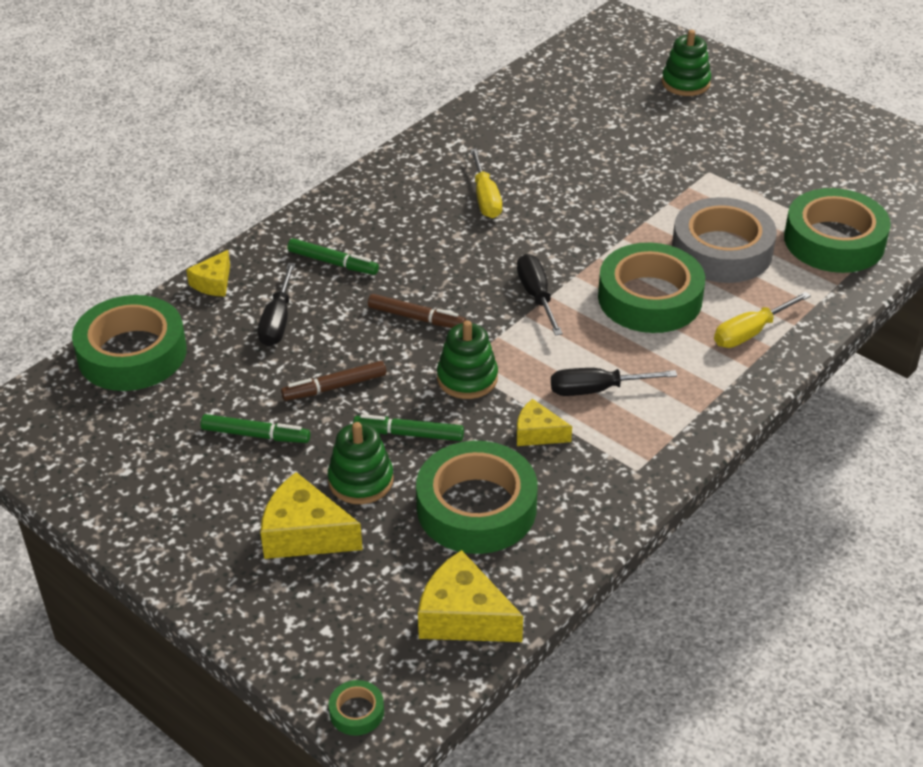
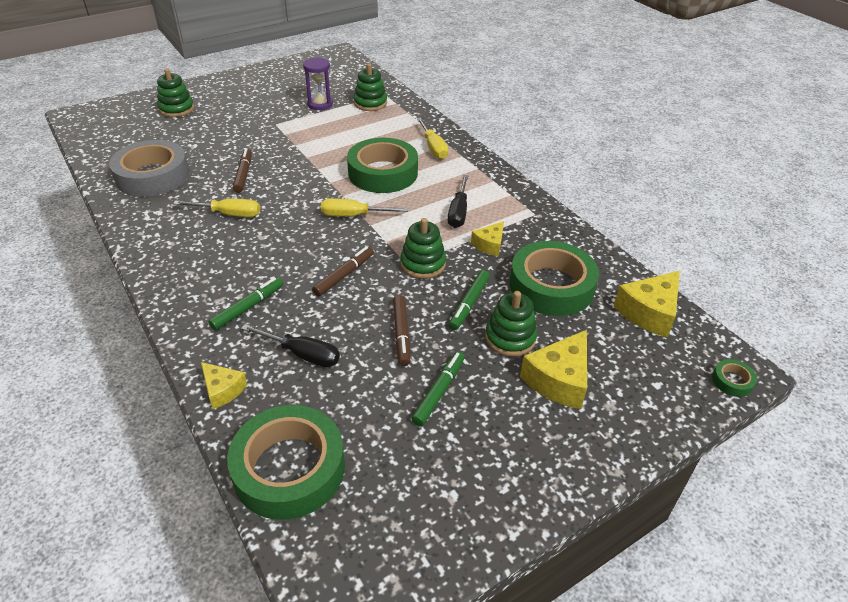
camera: 75 degrees left, 0 degrees up
black screwdriver [517,254,563,336] -> yellow screwdriver [321,198,408,216]
grey tape [672,197,777,283] -> grey tape moved to [109,140,189,197]
green tape [784,188,891,273] -> green stacking toy [354,63,387,111]
none -> brown marker [233,148,252,193]
none -> purple hourglass [303,57,333,110]

